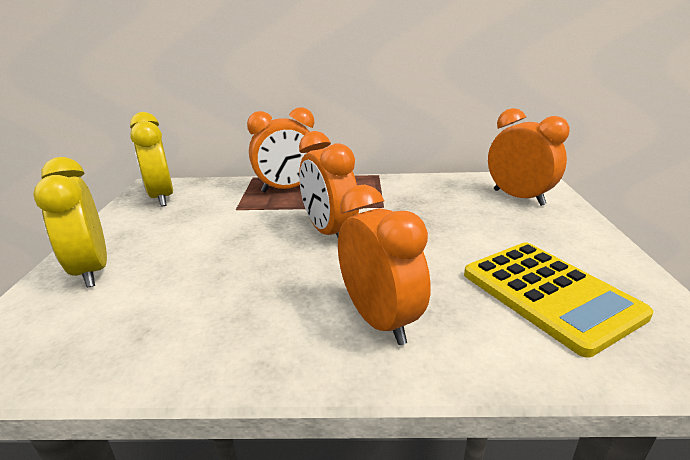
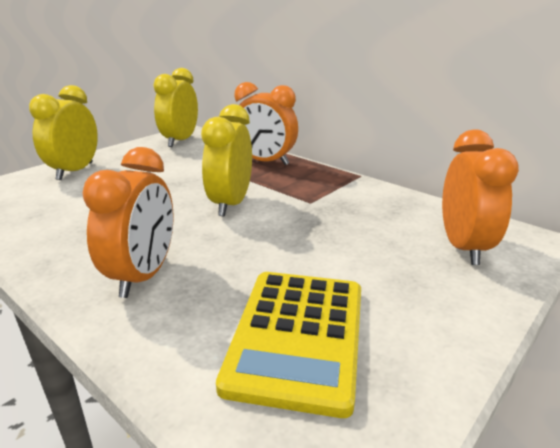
camera: 40 degrees right, 0 degrees up
orange clock [299,131,359,238] -> yellow clock [201,104,252,216]

